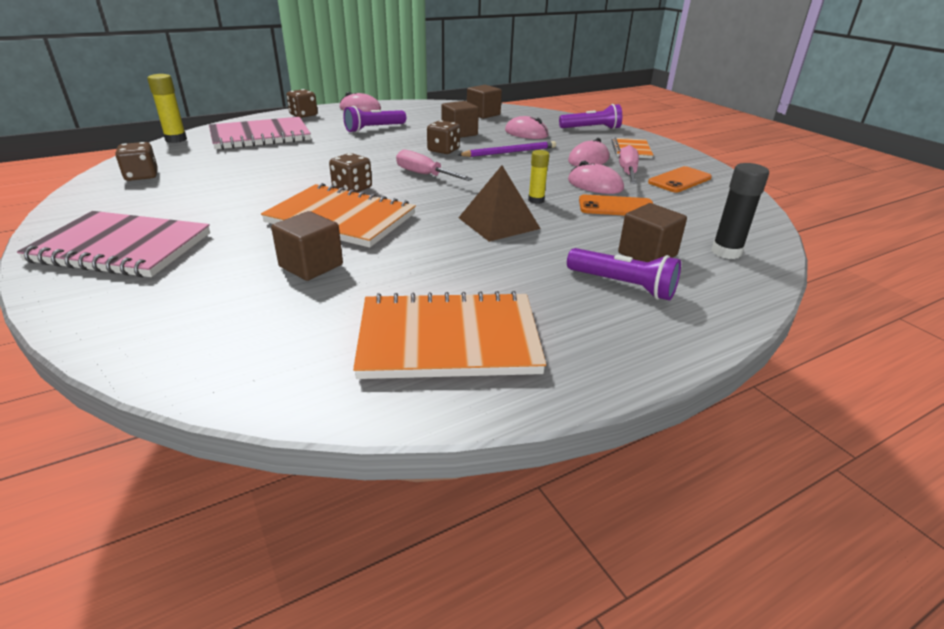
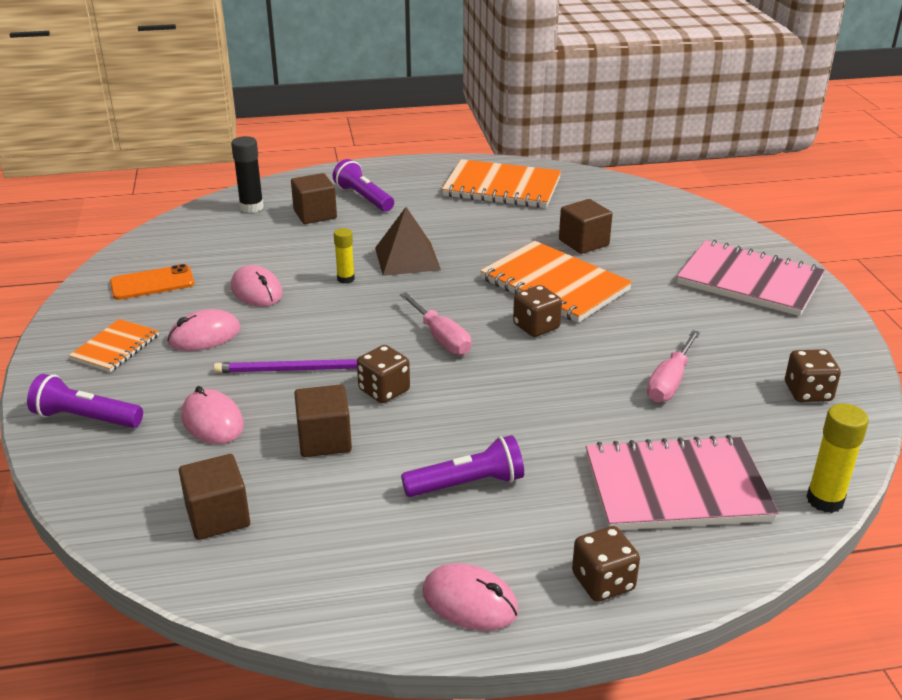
camera: 160 degrees left, 0 degrees up
orange phone [579,195,653,216] -> none
pink screwdriver [619,145,639,184] -> pink screwdriver moved to [647,330,700,402]

